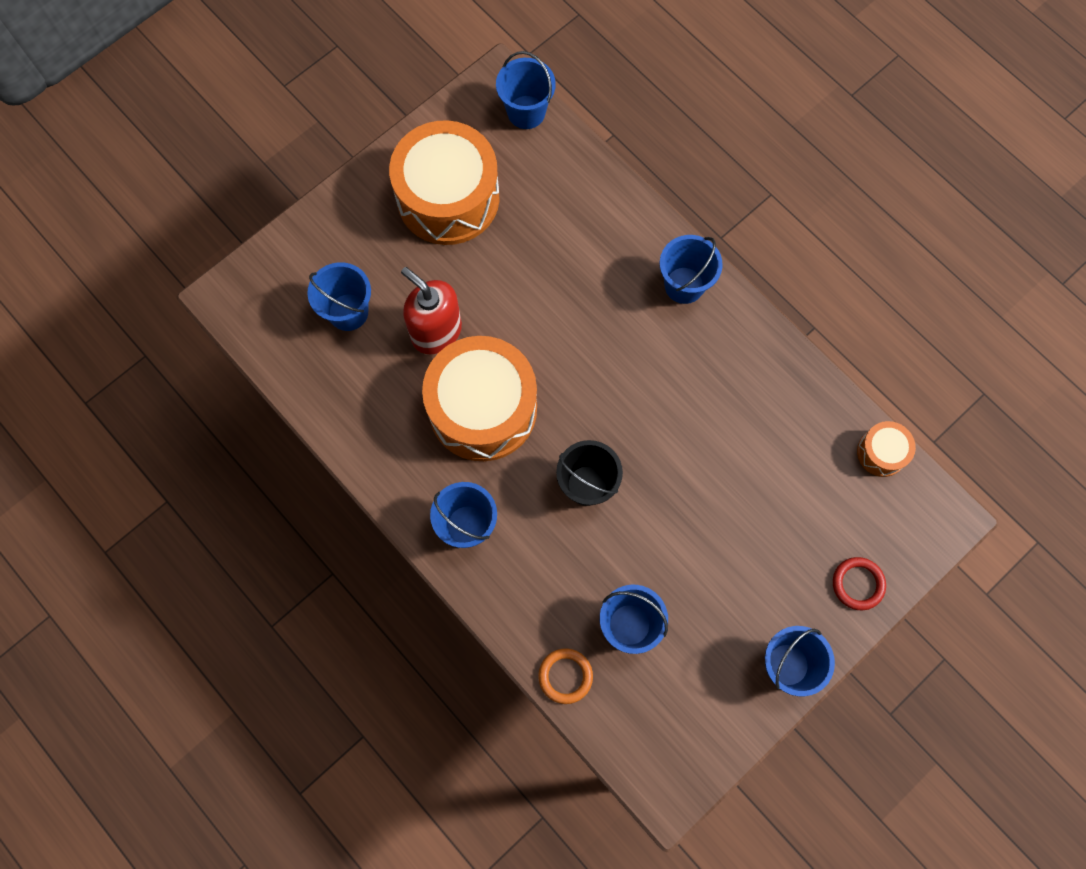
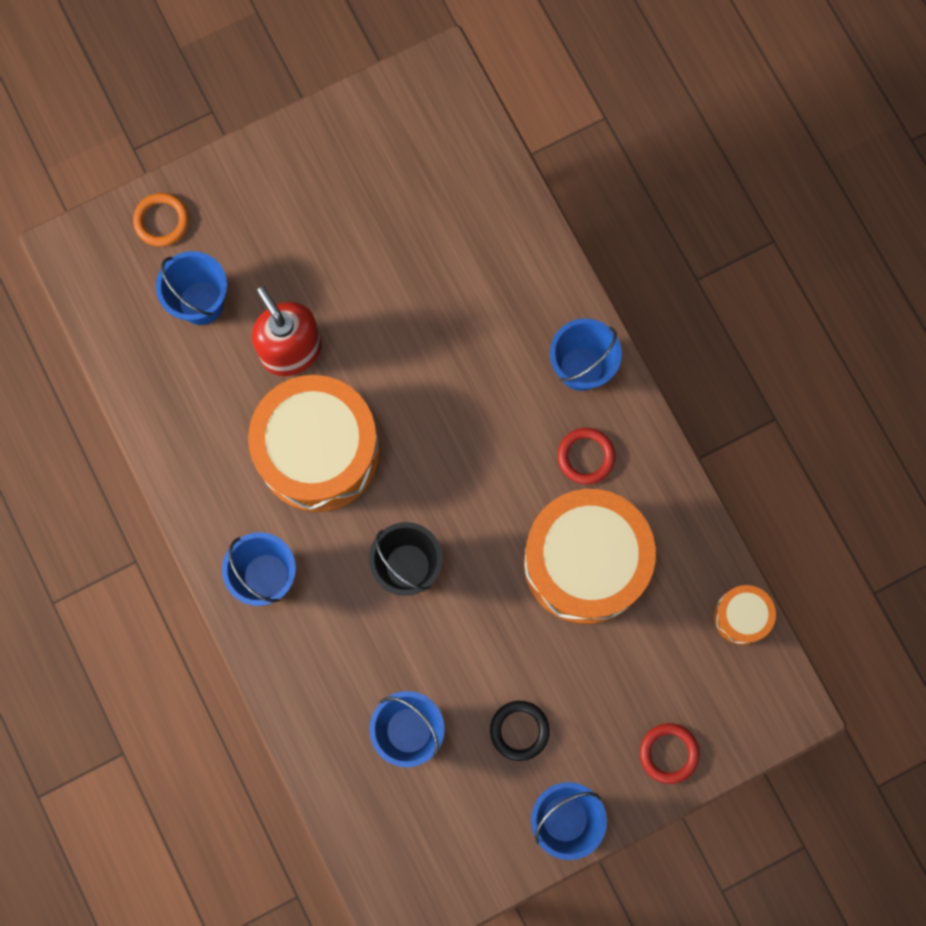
camera: 15 degrees right, 5 degrees up
orange drum [389,120,500,245] -> orange drum moved to [524,489,656,624]
blue bucket [496,51,556,129] -> none
orange ring [538,648,593,704] -> orange ring moved to [133,193,189,247]
none -> black ring [490,701,550,761]
none -> red ring [558,428,615,484]

